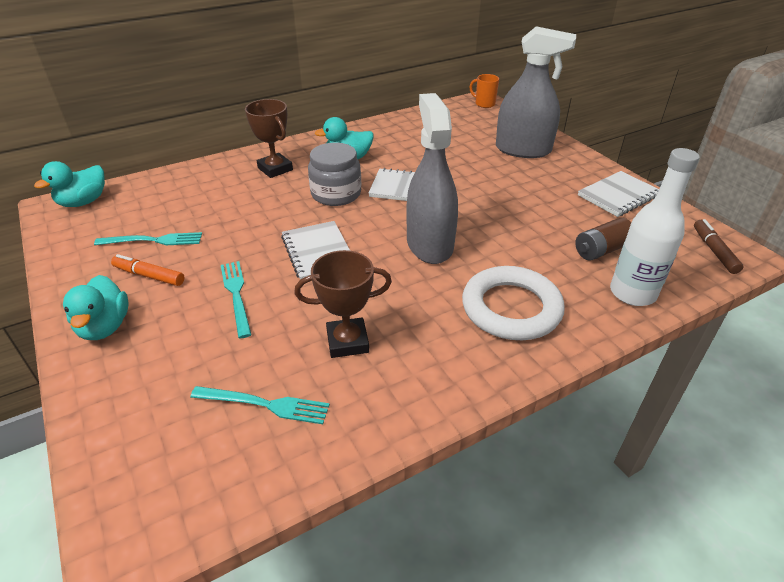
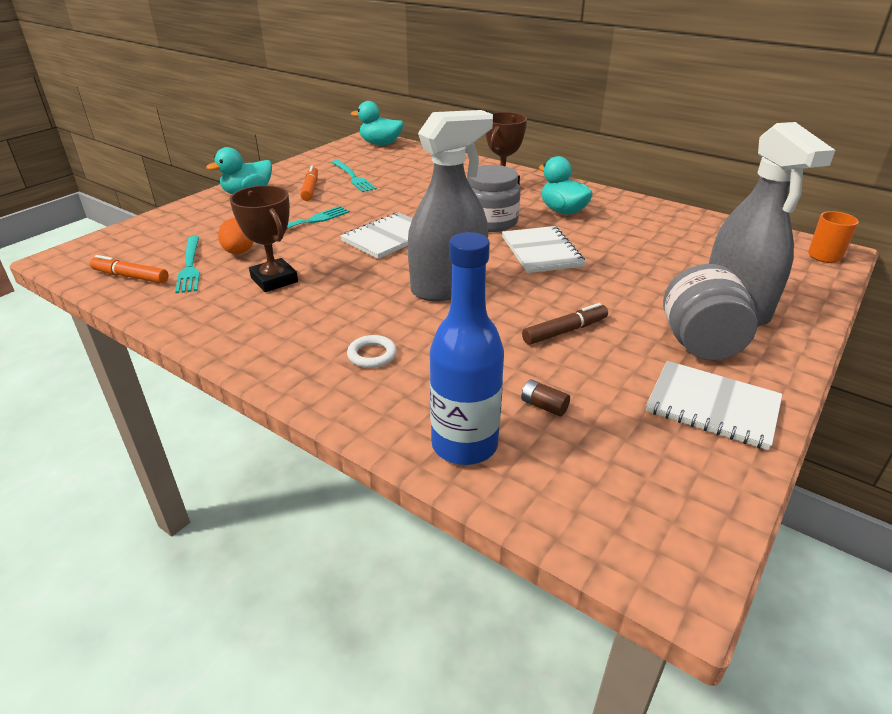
camera: 65 degrees right, 5 degrees down
white ring [462,266,565,340] -> white ring [347,335,397,368], size x0.42
brown battery [575,218,631,261] -> brown battery [521,379,570,417], size x0.55
white bottle [610,148,700,306] -> blue bottle [430,232,504,465]
brown marker [694,219,743,274] -> brown marker moved to [522,303,608,345]
none -> orange marker [90,255,169,284]
none -> orange egg [218,218,253,254]
none -> grey jar [663,264,757,360]

